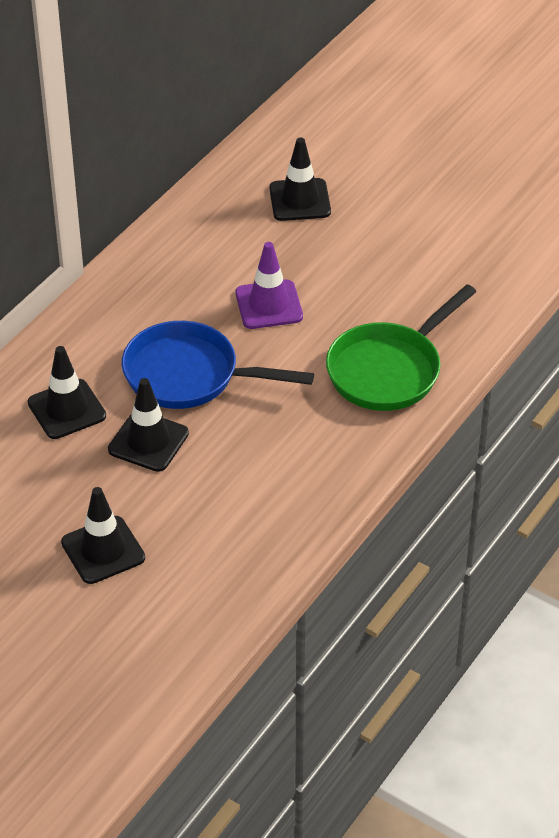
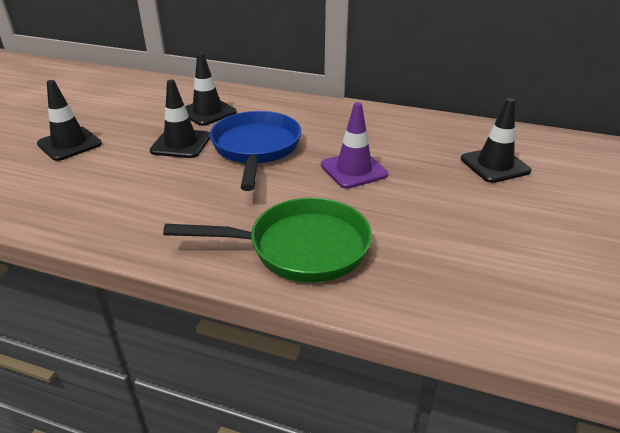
camera: 75 degrees right, 10 degrees down
green pan [326,285,476,411] -> green pan turned 150 degrees clockwise [163,198,372,282]

